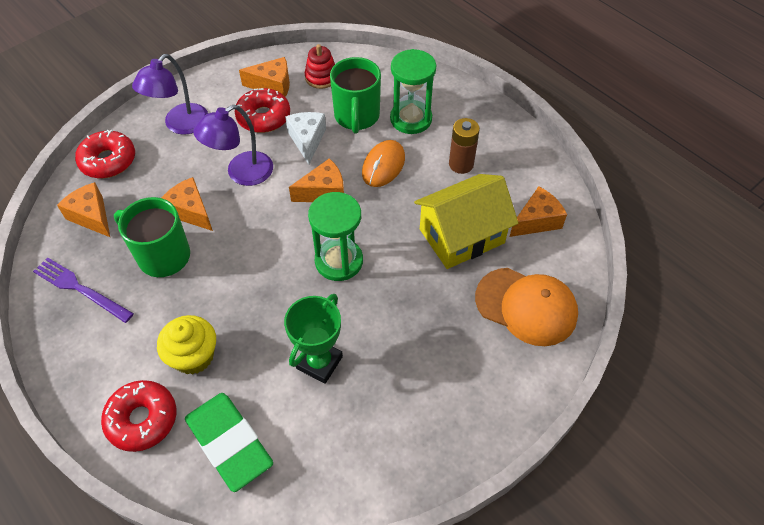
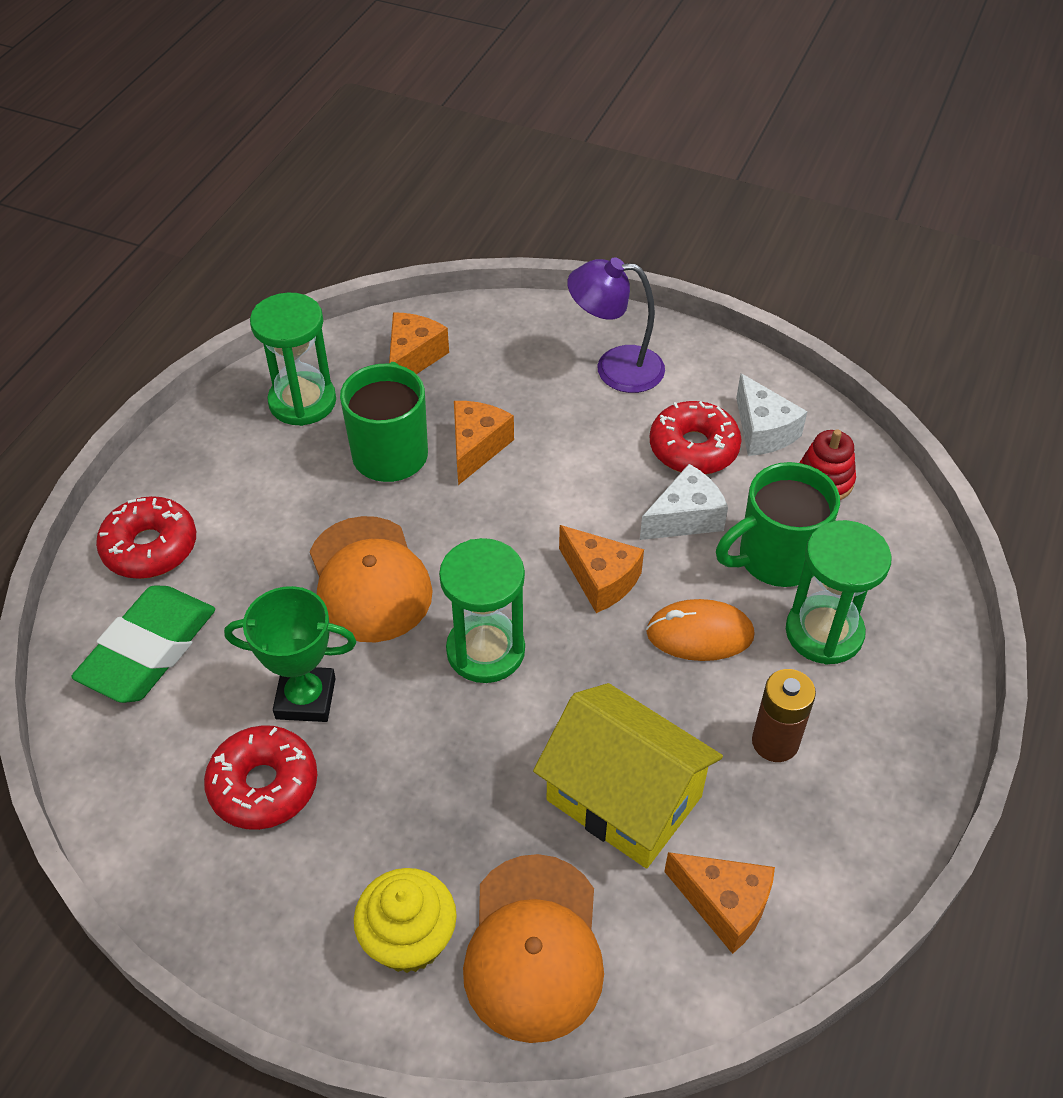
camera: 65 degrees right, 5 degrees down
purple fork [33,257,134,323] -> green hourglass [250,292,336,426]
red donut [75,129,135,178] -> red donut moved to [204,725,318,830]
yellow cupcake [157,315,216,375] -> yellow cupcake moved to [354,868,457,973]
purple lamp [193,105,273,186] -> none
orange cheese [239,57,290,97] -> white cheese [736,373,808,456]
none -> orange cap [310,516,433,642]

